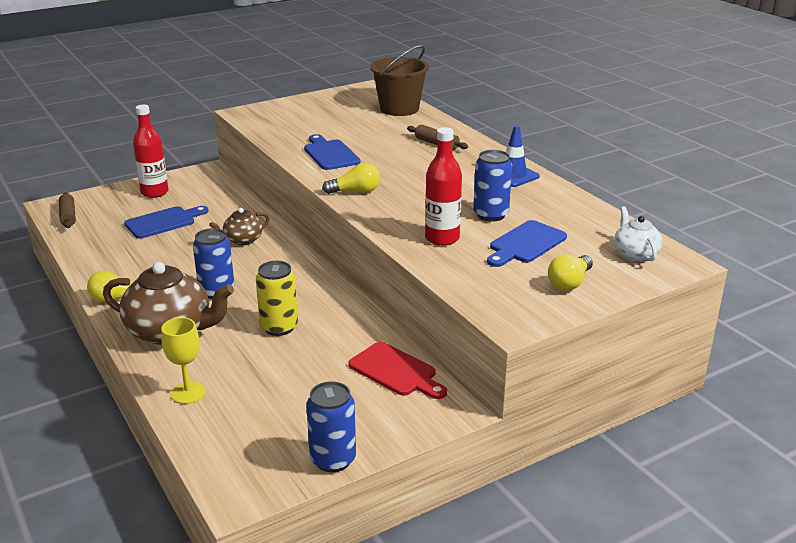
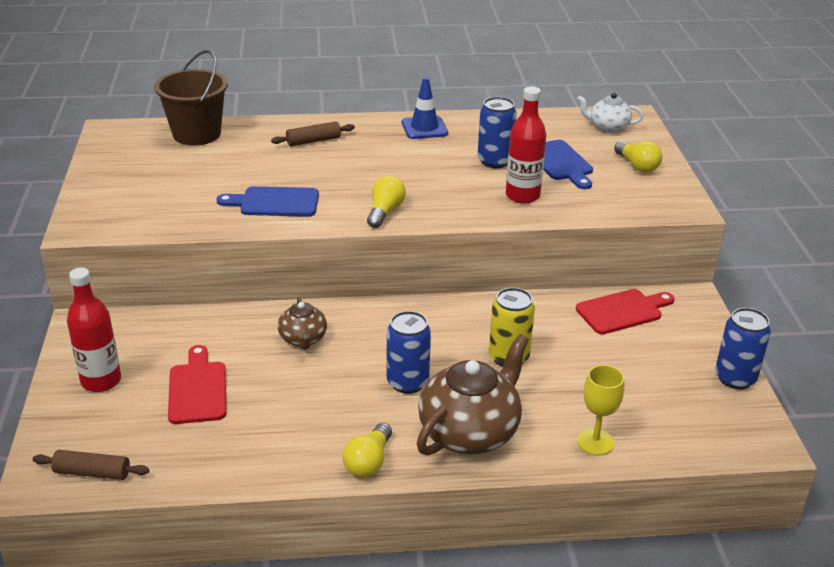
camera: 65 degrees left, 5 degrees up
blue cutting board [124,206,208,239] -> red cutting board [168,345,226,424]

